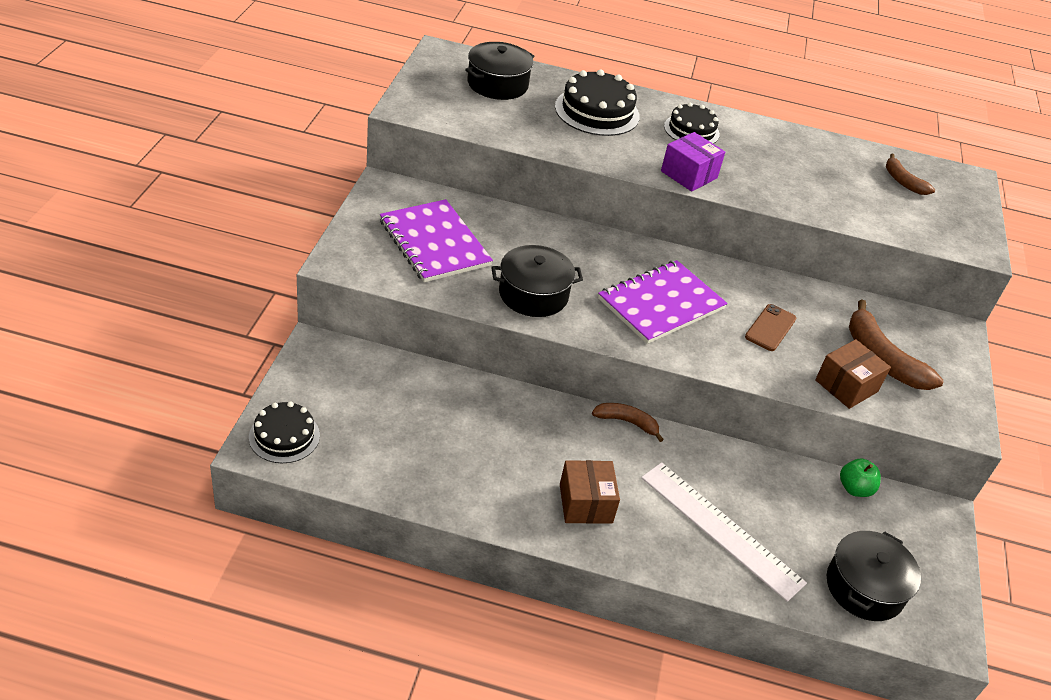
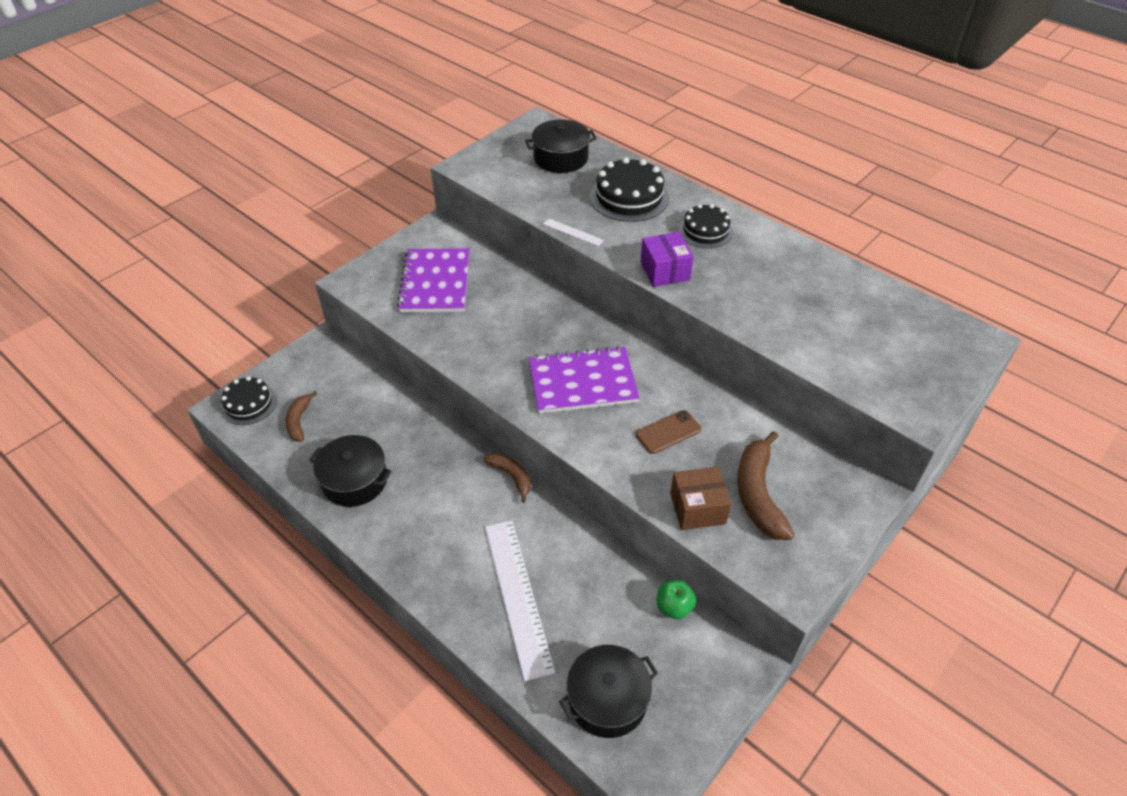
camera: 35 degrees right, 5 degrees up
black pot [491,245,583,317] -> black pot moved to [309,435,392,507]
brown box [560,460,620,524] -> none
brown banana [886,154,935,195] -> brown banana moved to [285,391,317,441]
none -> white ruler [543,218,604,246]

